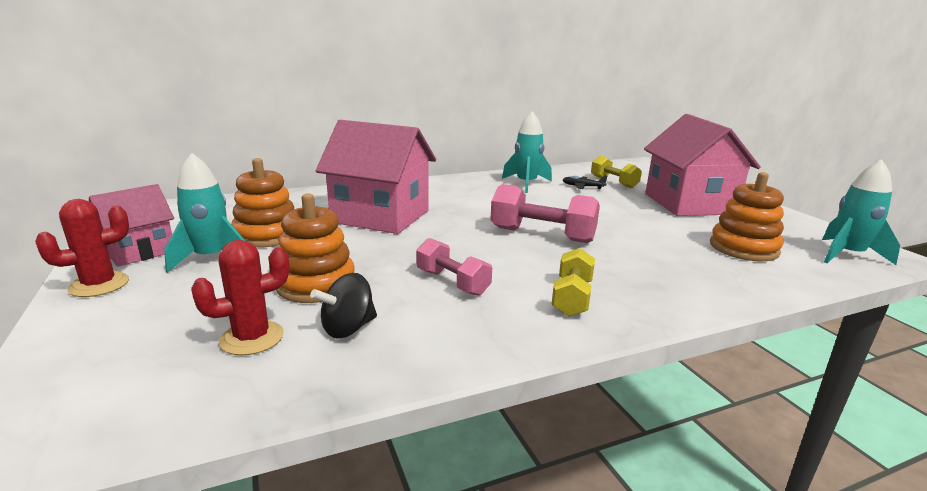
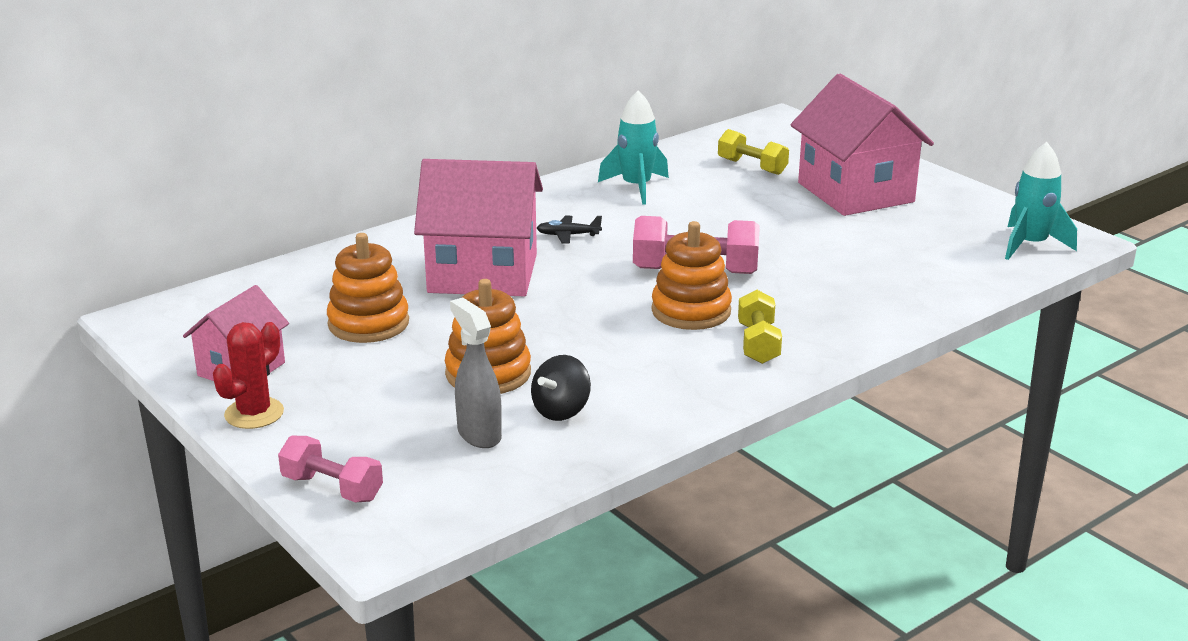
camera: 15 degrees left, 5 degrees up
turquoise rocket [164,153,245,273] -> none
red cactus [191,240,289,355] -> grey spray bottle [450,297,502,448]
pink dumbbell [416,238,492,296] -> pink dumbbell moved to [278,436,383,502]
black plane [563,175,608,189] -> black plane moved to [537,216,602,244]
orange stacking toy [710,172,784,261] -> orange stacking toy moved to [651,221,732,330]

